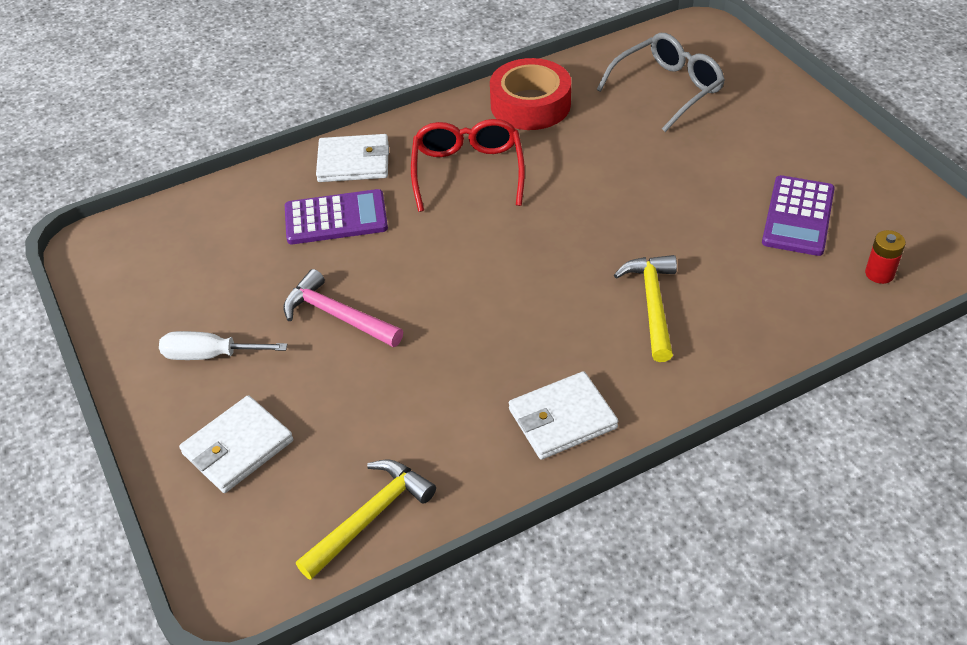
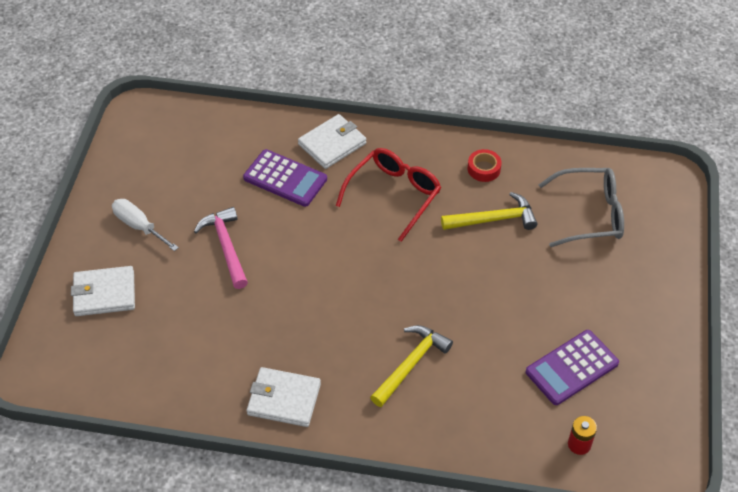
camera: 35 degrees right, 5 degrees up
yellow hammer [296,460,436,580] -> yellow hammer moved to [441,192,537,230]
white wallet [316,134,389,182] -> white wallet turned 75 degrees counterclockwise [298,114,366,169]
red tape [490,58,571,130] -> red tape [468,149,502,182], size x0.50

